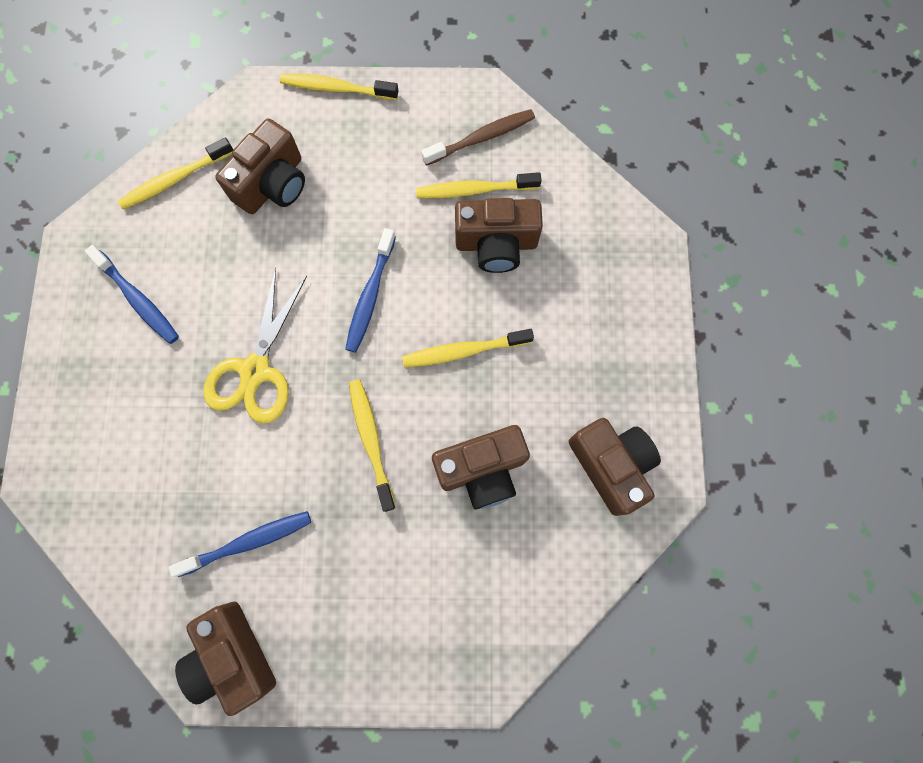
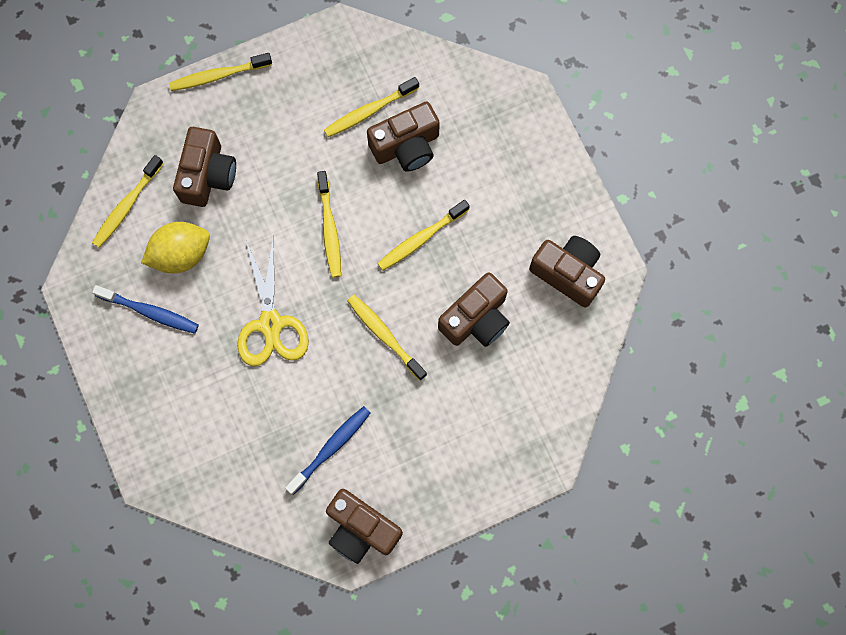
camera: 25 degrees left, 0 degrees up
blue toothbrush [345,228,396,353] -> yellow toothbrush [317,171,341,278]
brown toothbrush [421,109,535,166] -> none
none -> yellow lemon [141,222,210,273]

